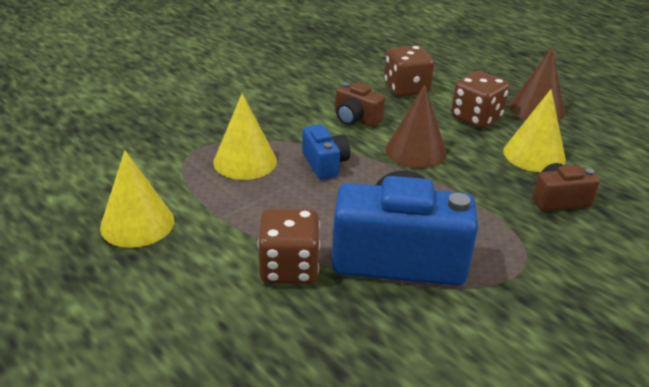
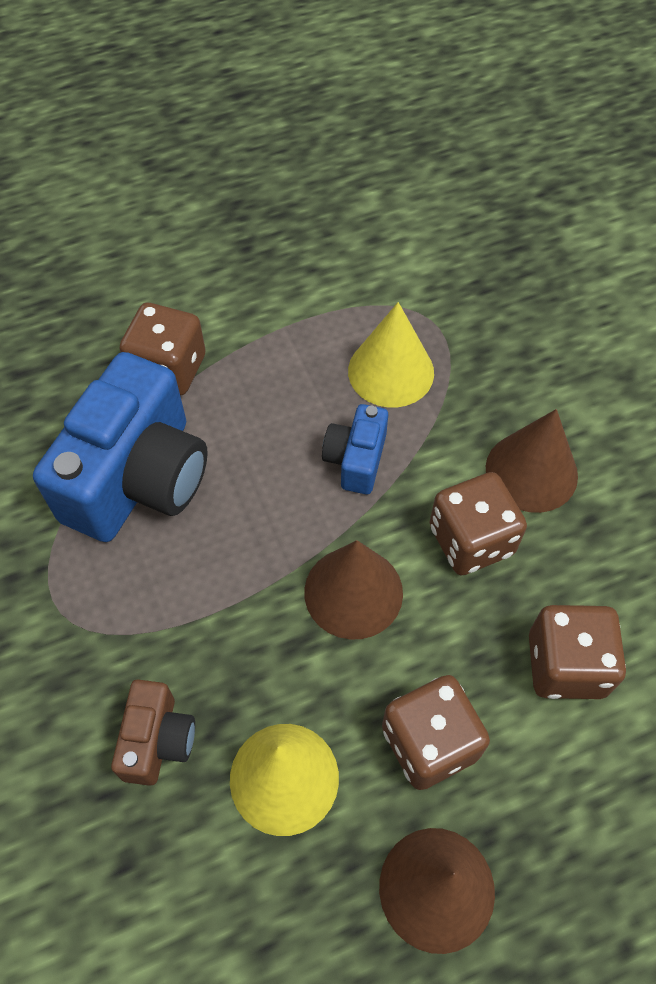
camera: 110 degrees right, 25 degrees up
yellow cone [100,150,174,248] -> none
blue camera [302,124,350,179] -> blue camera turned 105 degrees clockwise [322,404,388,494]
brown camera [335,82,385,127] -> brown dice [430,472,527,575]
none -> brown cone [486,409,578,513]

